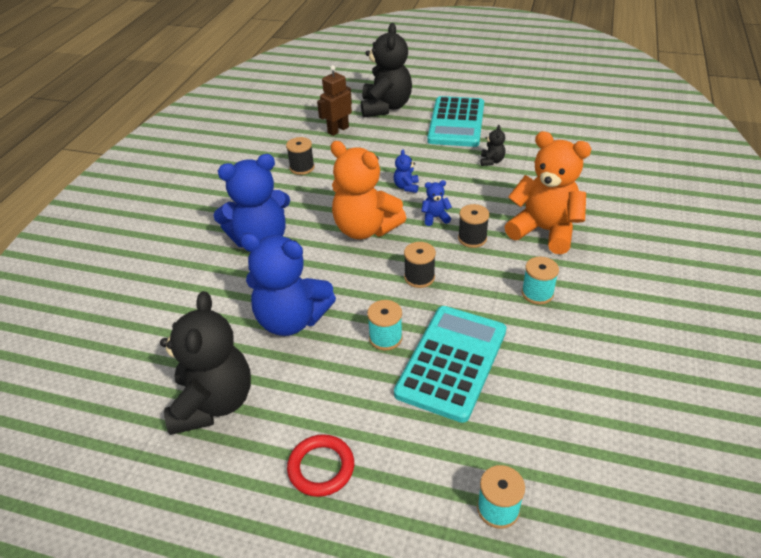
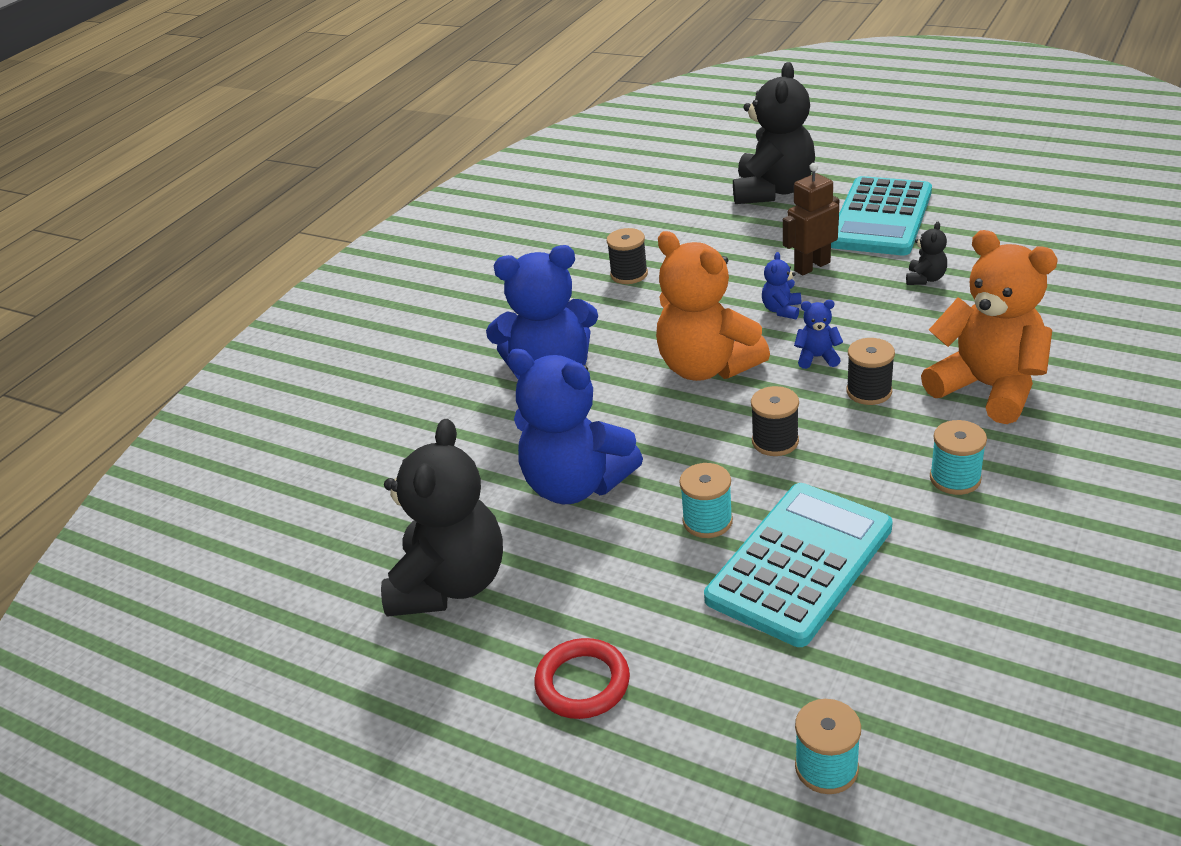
camera: 15 degrees right, 5 degrees down
brown robot [317,65,352,136] -> brown robot moved to [783,163,839,275]

